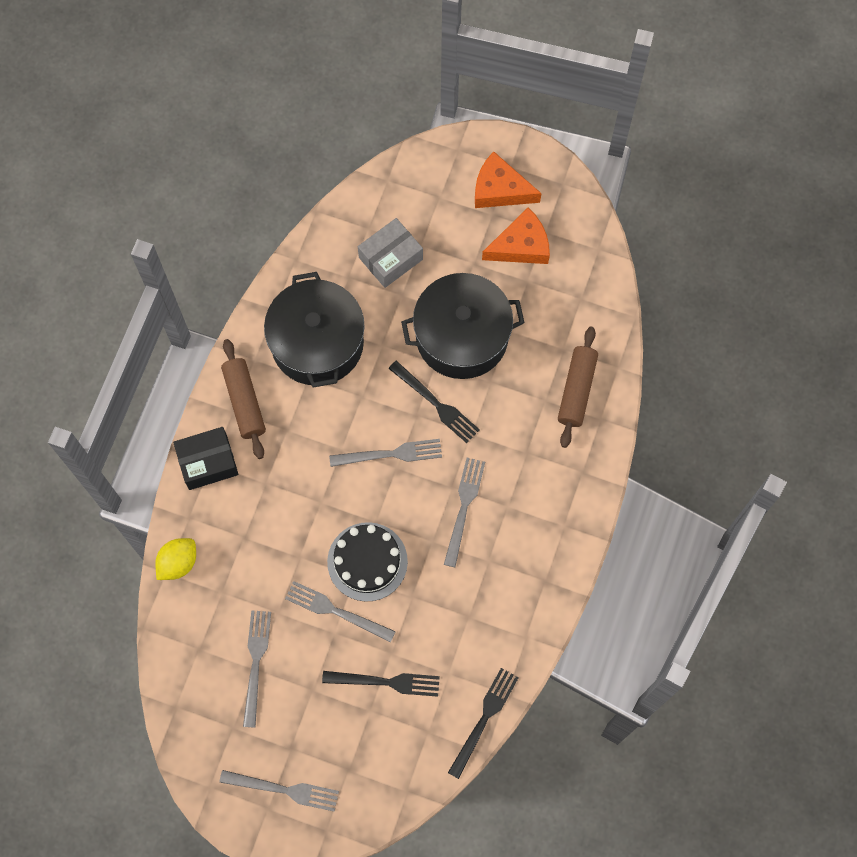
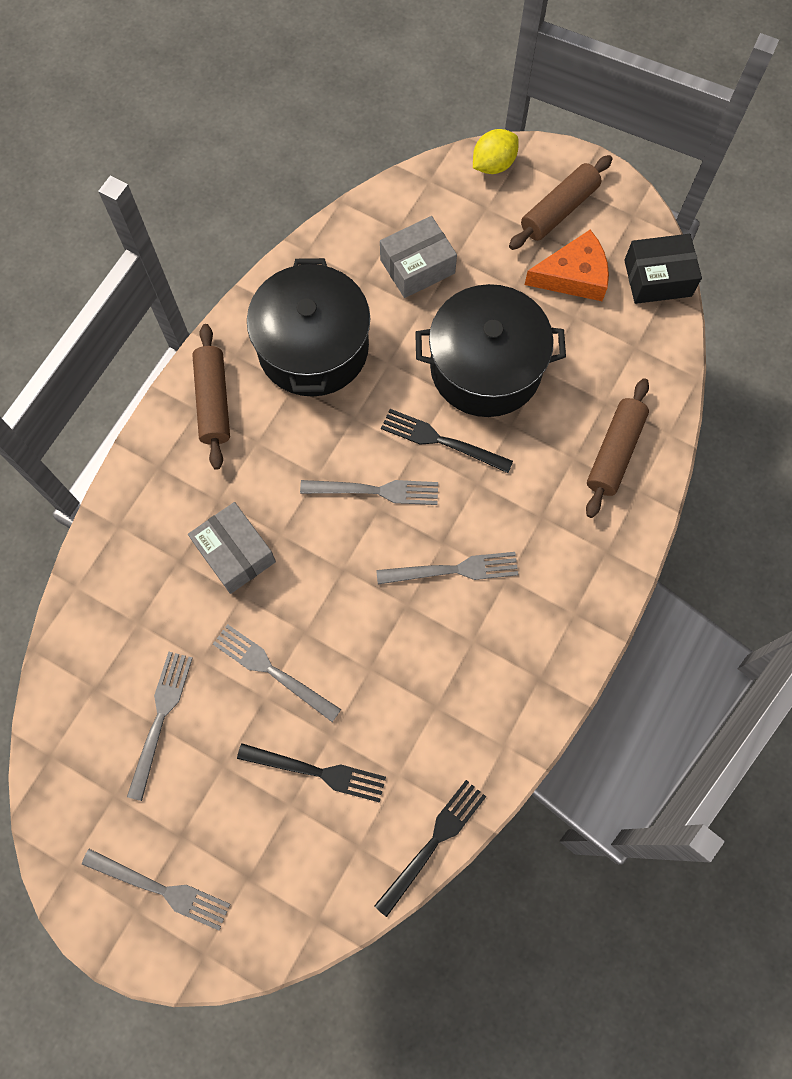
camera: 10 degrees right, 0 degrees up
yellow lemon [155,538,196,580] -> yellow lemon moved to [473,129,519,174]
black box [173,427,239,490] -> black box moved to [624,234,702,304]
black cake [327,522,408,602] -> none
black fork [388,361,480,443] -> black fork turned 150 degrees clockwise [381,409,513,473]
grey fork [444,458,485,567] -> grey fork turned 60 degrees clockwise [376,552,519,584]
orange cheese [475,152,542,208] -> brown rolling pin [509,155,612,250]
none -> grey box [188,502,276,594]

